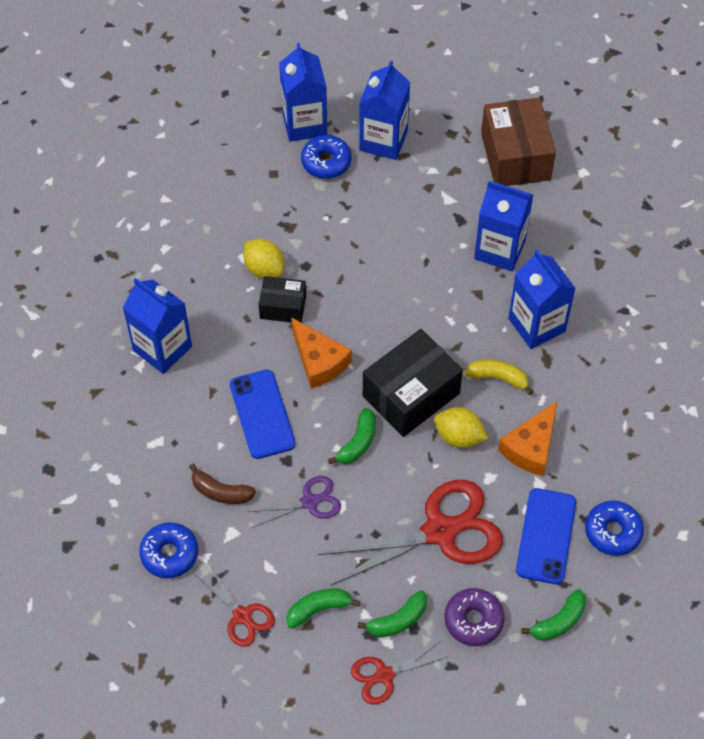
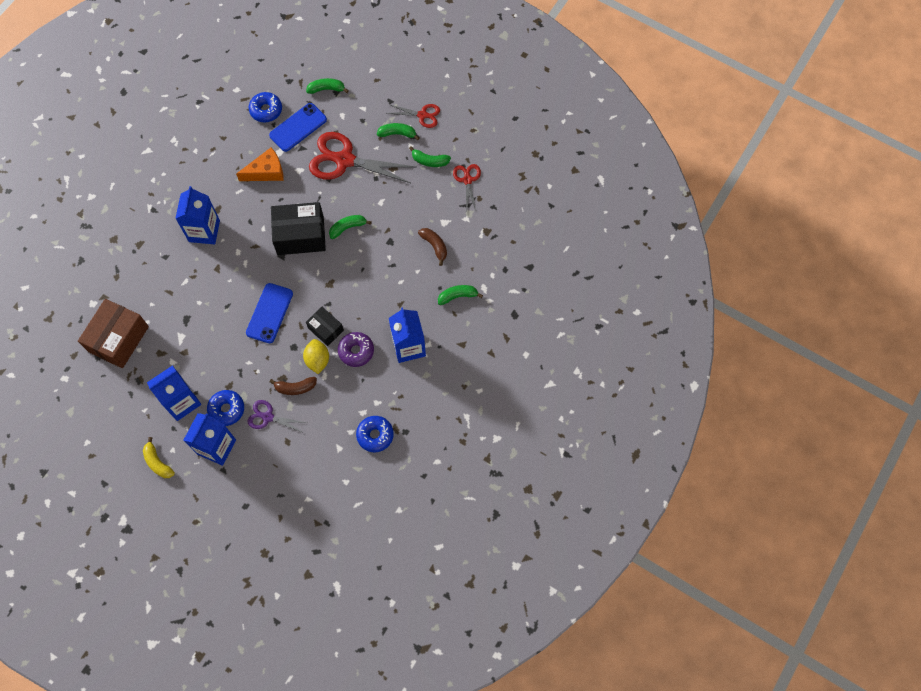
camera: 145 degrees left, 10 degrees up
blue donut [139,522,198,578] -> blue donut moved to [356,416,394,452]
blue phone [230,370,296,459] -> blue phone moved to [246,283,293,343]
purple scissors [248,476,341,528] -> purple scissors moved to [247,400,307,433]
orange cheese [291,317,352,389] -> none
yellow lemon [434,407,488,448] -> none
purple donut [444,588,505,646] -> purple donut moved to [338,332,374,367]
yellow banana [465,359,533,395] -> yellow banana moved to [143,437,175,478]
blue carton [474,181,534,271] -> none
none -> brown banana [270,377,317,395]
none -> green banana [438,285,483,305]

